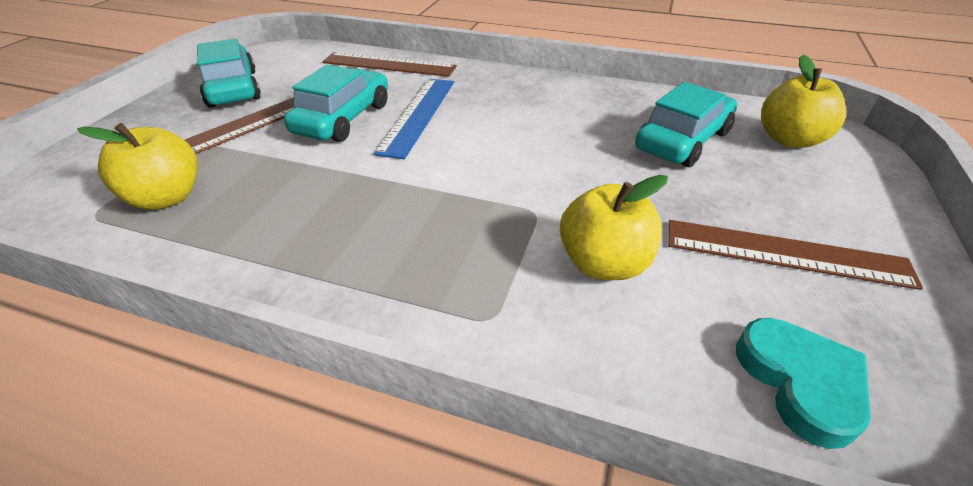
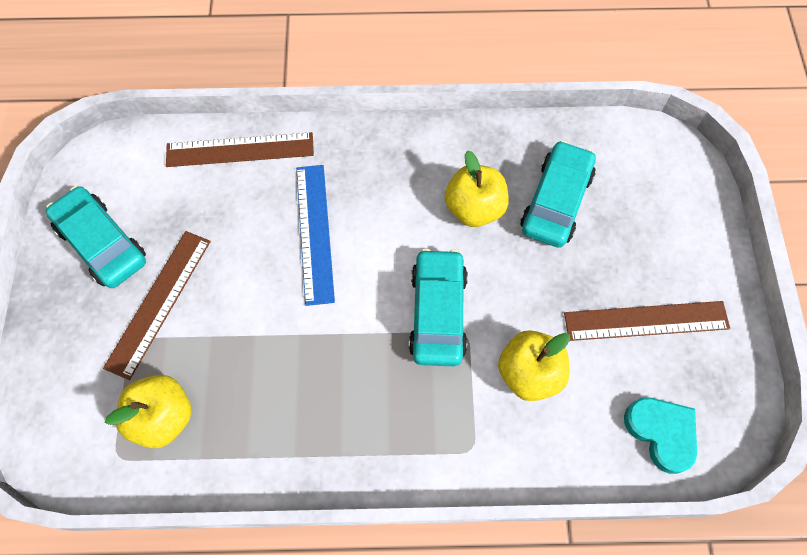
camera: 20 degrees left, 25 degrees up
turquoise car [284,65,388,142] -> turquoise car moved to [409,249,468,366]
yellow apple [761,55,847,148] -> yellow apple moved to [445,150,509,227]

